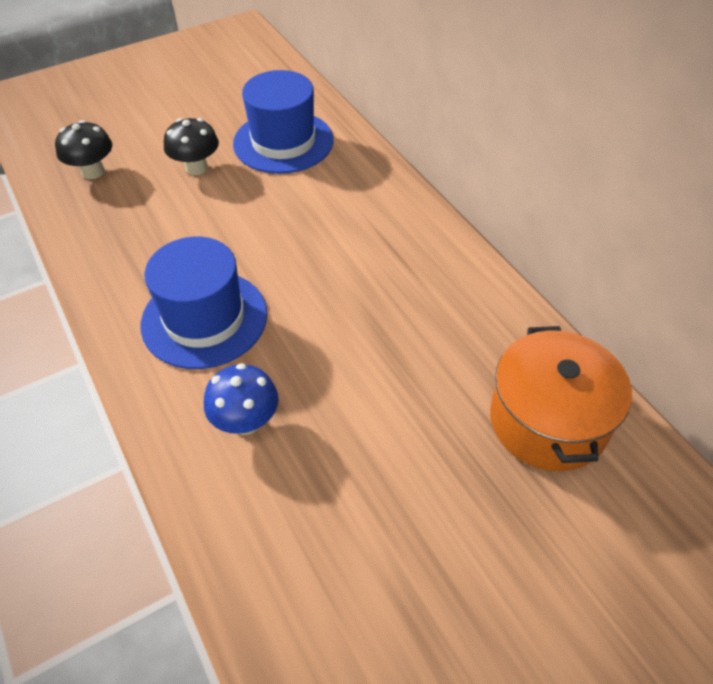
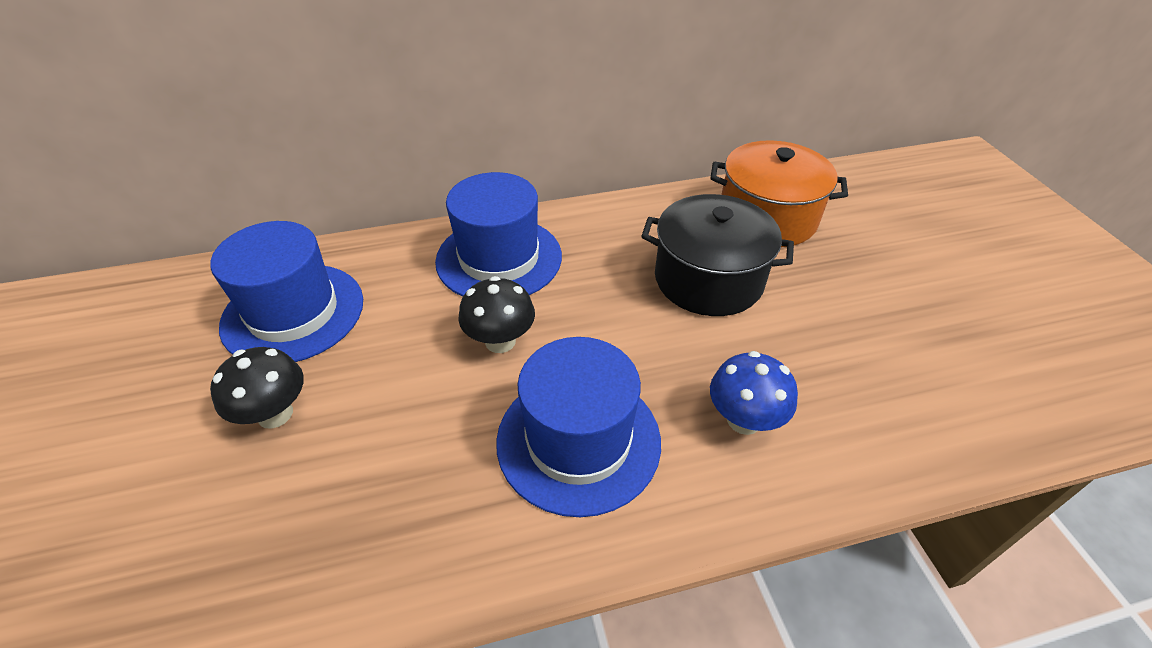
camera: 75 degrees left, 5 degrees down
black mushroom [55,120,112,179] -> black mushroom moved to [458,276,535,353]
none -> blue hat [435,172,562,297]
none -> black pot [641,194,794,316]

